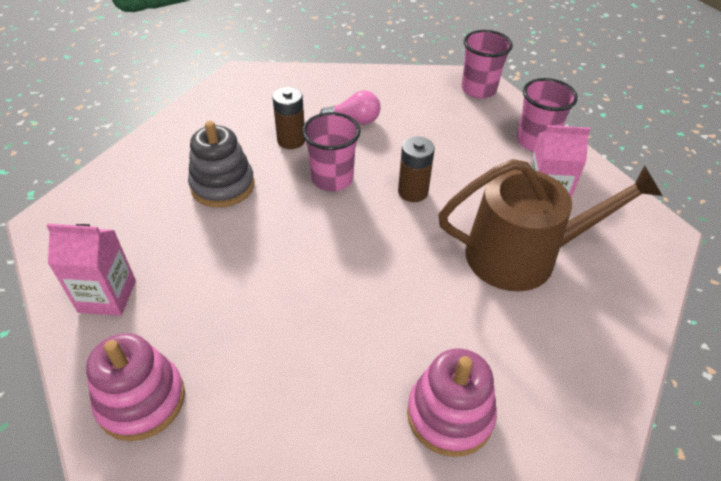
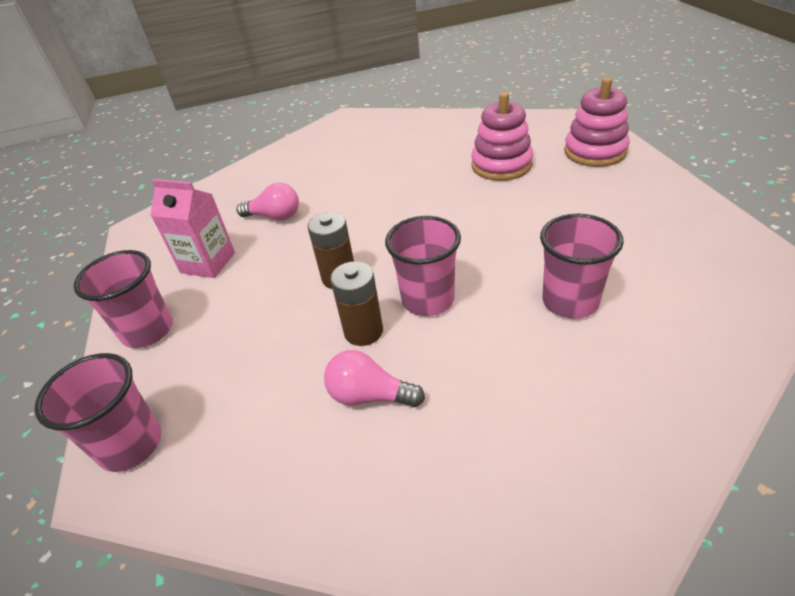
camera: 160 degrees left, 5 degrees down
pink carton [46,224,136,316] -> none
grey stacking toy [188,121,255,208] -> pink cup [540,213,624,319]
brown battery [272,87,305,149] -> brown battery moved to [330,261,383,346]
pink stacking toy [407,348,497,457] -> pink stacking toy moved to [471,92,533,181]
brown watering can [438,159,662,291] -> pink light bulb [237,183,299,221]

